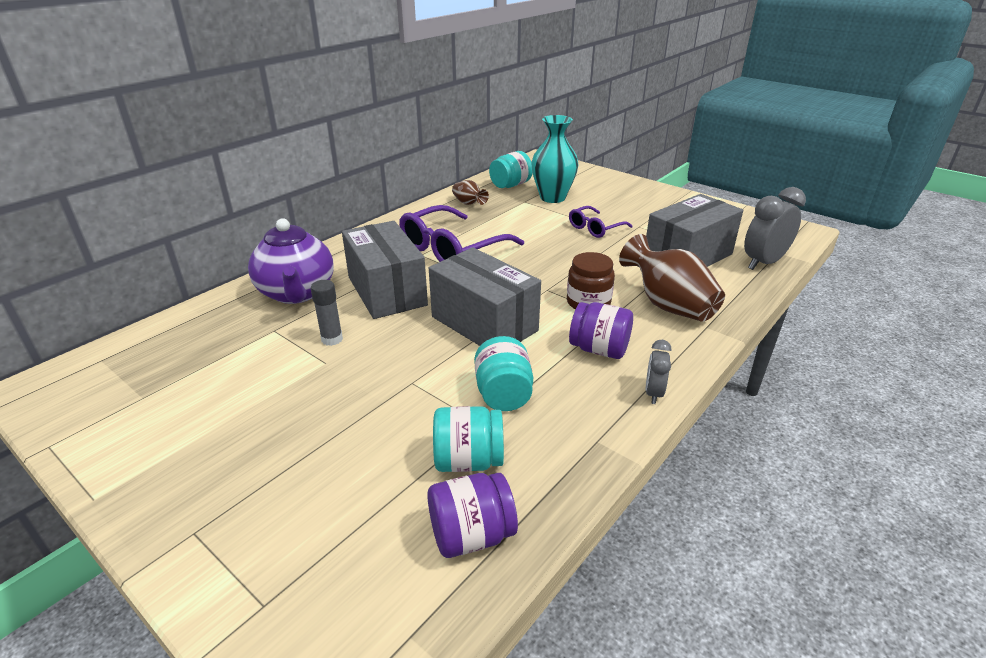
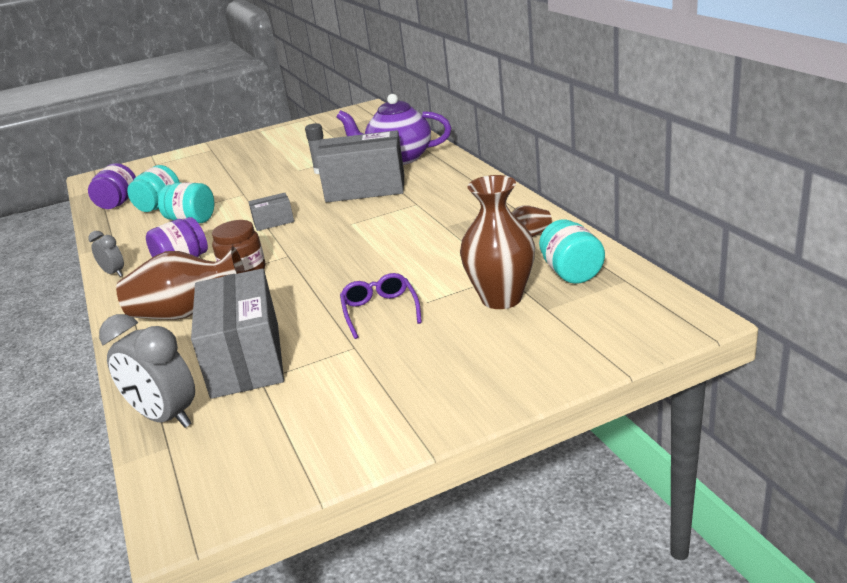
camera: 120 degrees right, 5 degrees down
purple glasses [399,205,524,262] -> none
grey box [429,247,541,346] -> grey box [248,193,294,231], size x0.46
turquoise vase [531,115,579,203] -> brown vase [460,175,535,309]
grey clock [744,187,806,270] -> grey clock turned 135 degrees clockwise [99,314,195,428]

